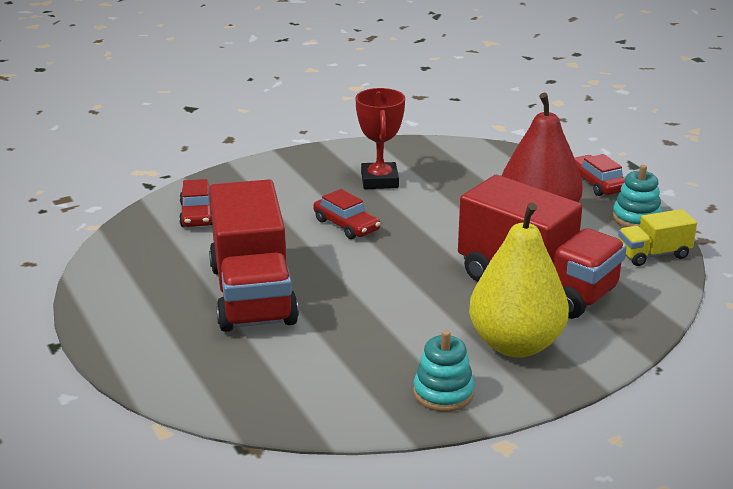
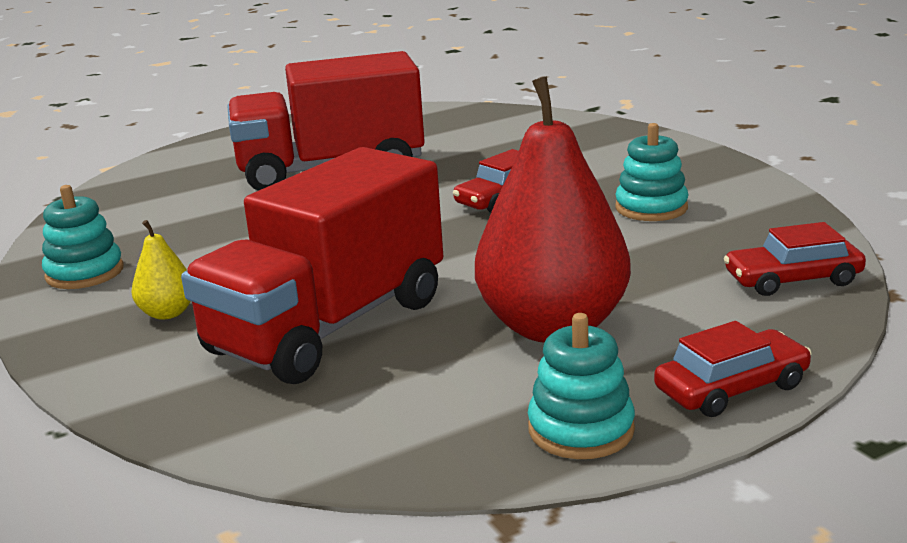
camera: 90 degrees right, 5 degrees down
red car [179,179,212,227] -> red car moved to [723,222,866,296]
red trophy [355,88,405,189] -> turquoise stacking toy [615,123,689,221]
yellow pear [469,203,569,357] -> yellow pear [132,220,191,320], size x0.43
yellow truck [618,209,697,266] -> none

